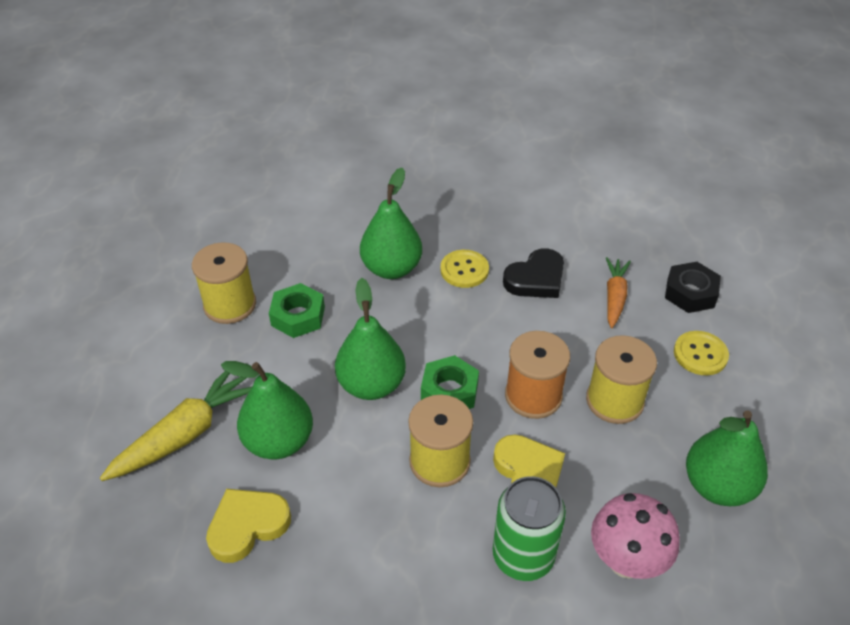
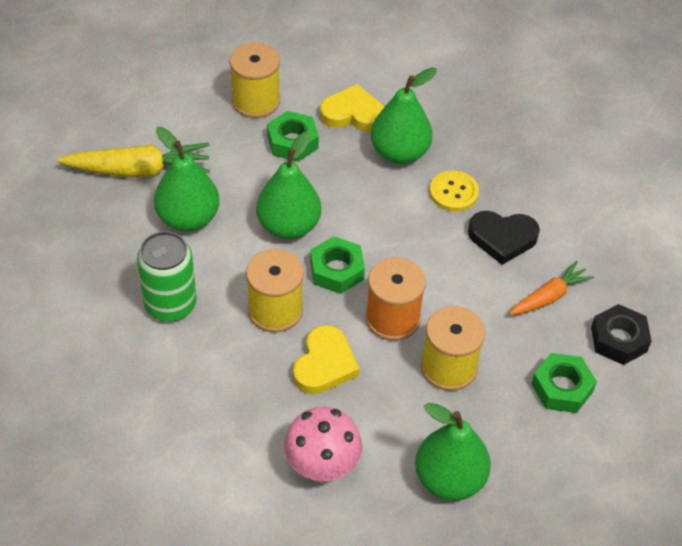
camera: 40 degrees right, 5 degrees up
yellow heart [206,489,291,563] -> yellow heart moved to [320,84,384,132]
green can [493,476,566,581] -> green can moved to [137,231,197,322]
yellow button [674,331,729,375] -> green nut [531,353,597,413]

